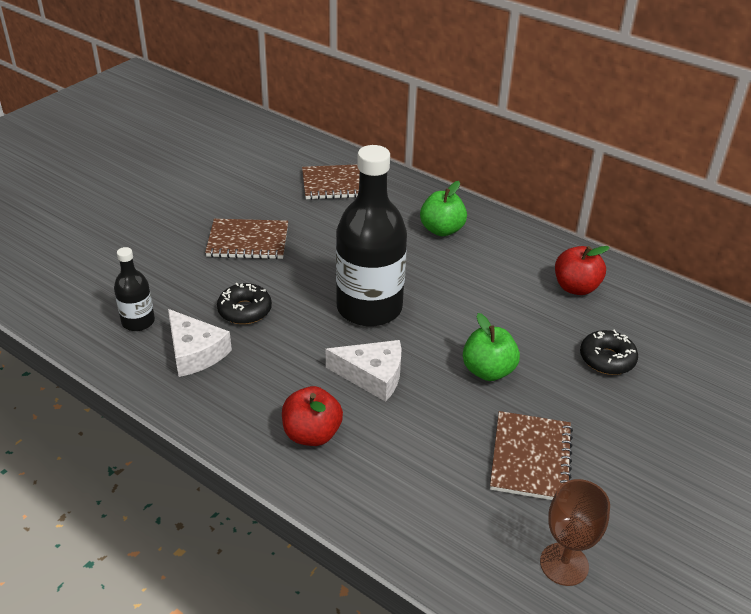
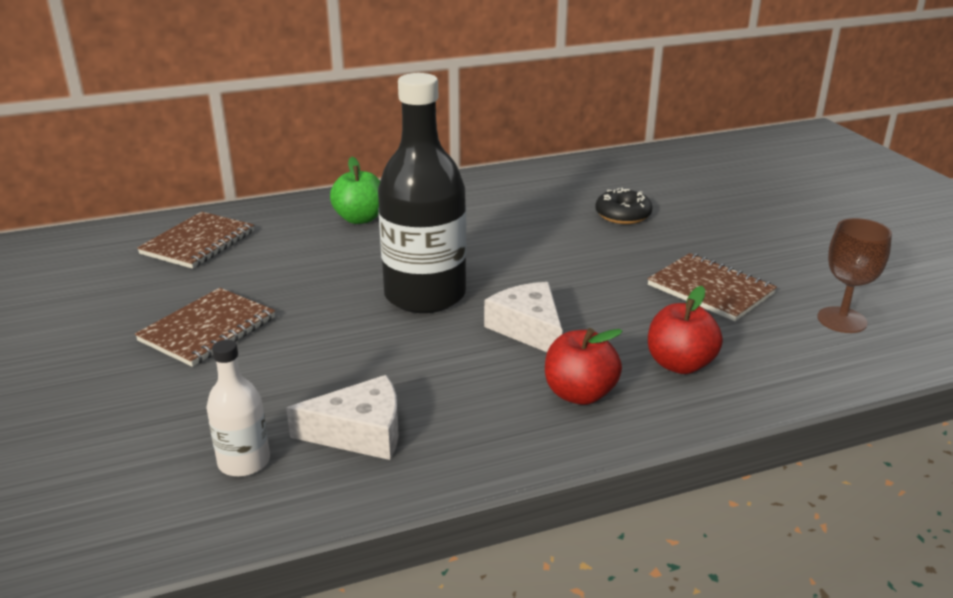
camera: 55 degrees left, 10 degrees down
black bottle [114,247,155,331] -> white bottle [206,340,270,477]
black donut [217,283,272,324] -> none
white cheese [326,340,401,402] -> white cheese turned 75 degrees counterclockwise [484,282,562,352]
green apple [463,313,520,381] -> none
red apple [555,246,610,295] -> red apple moved to [648,286,723,374]

